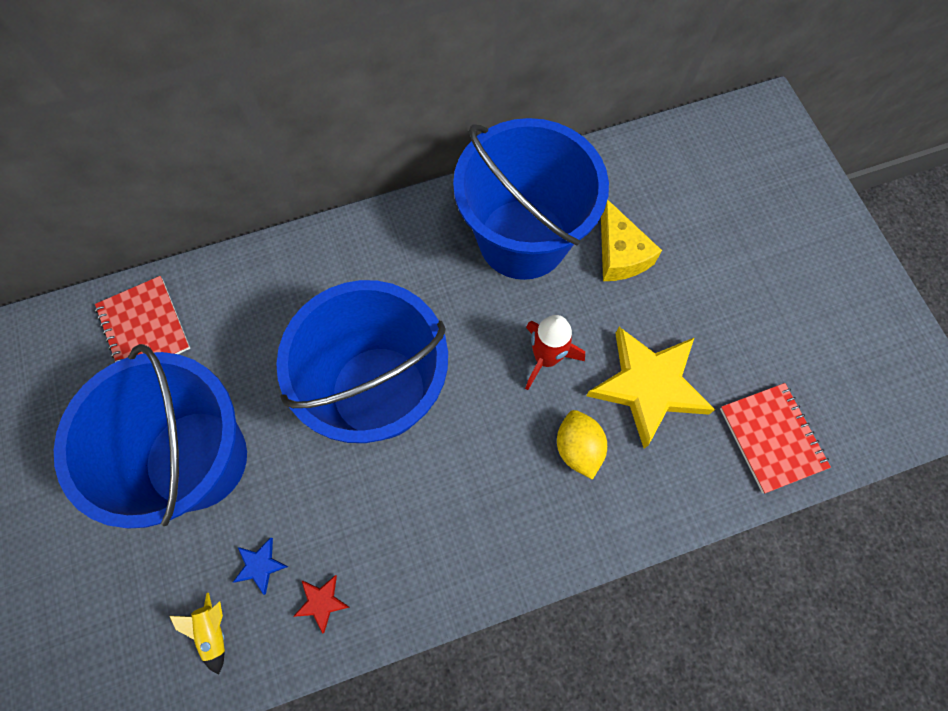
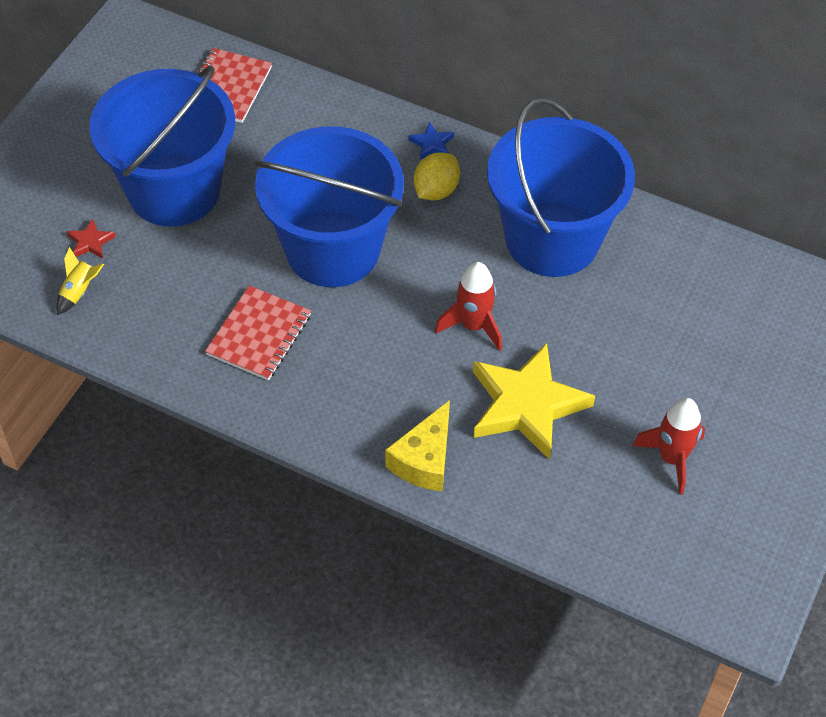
camera: 45 degrees right, 15 degrees down
blue star [233,538,289,595] -> blue star moved to [409,122,454,160]
red star [293,575,349,634] -> red star moved to [67,219,116,259]
yellow lemon [557,410,607,480] -> yellow lemon moved to [414,152,460,201]
yellow cheese [601,199,662,281] -> yellow cheese moved to [385,400,450,491]
red notebook [720,383,831,493] -> red notebook moved to [205,286,311,381]
none -> red rocket [633,398,705,495]

